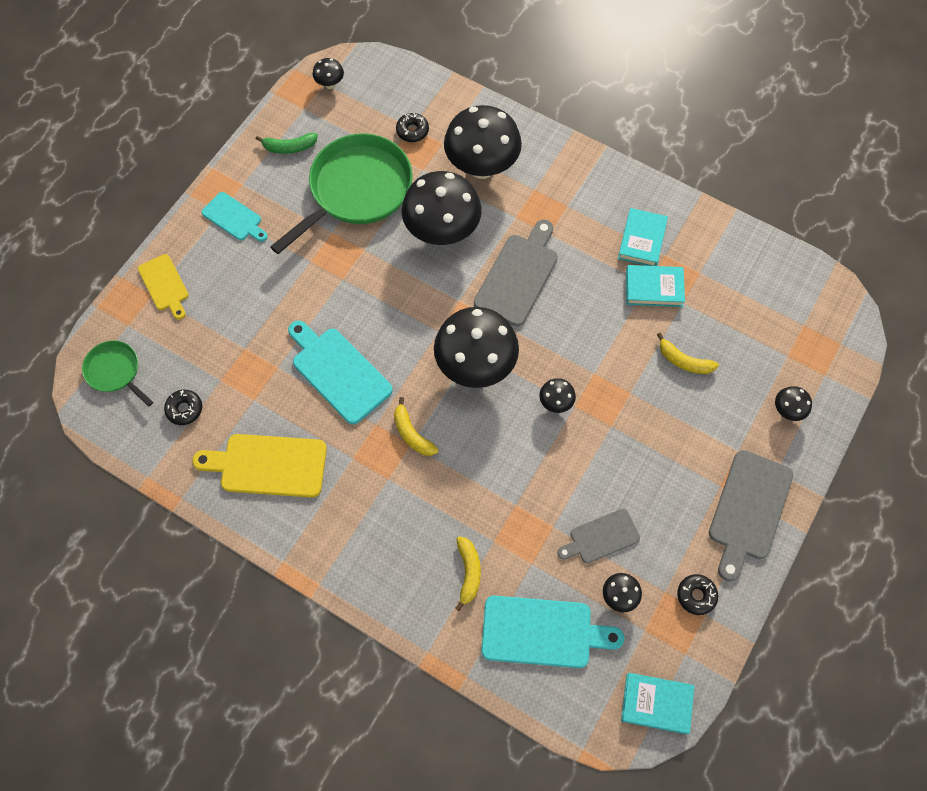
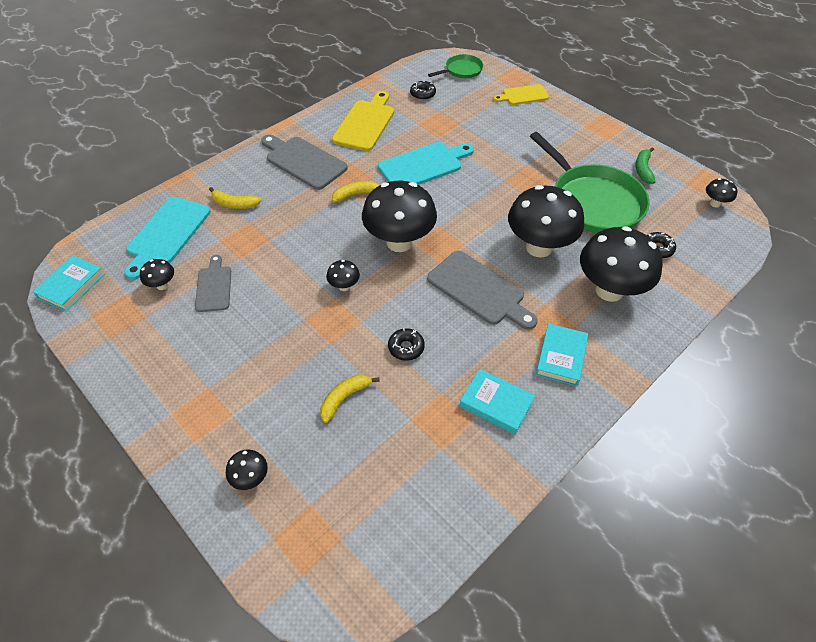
camera: 105 degrees right, 15 degrees down
turquoise cutting board [202,192,268,242] -> none
turquoise book [626,265,685,307] -> turquoise book moved to [536,323,588,386]
black donut [677,574,718,615] -> black donut moved to [388,328,425,361]
grey cutting board [709,450,793,582] -> grey cutting board moved to [261,135,348,190]

